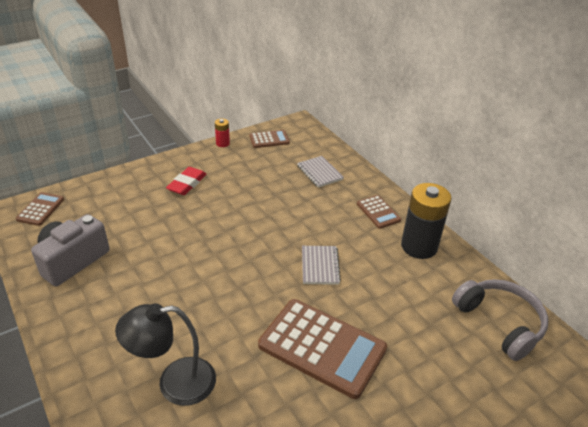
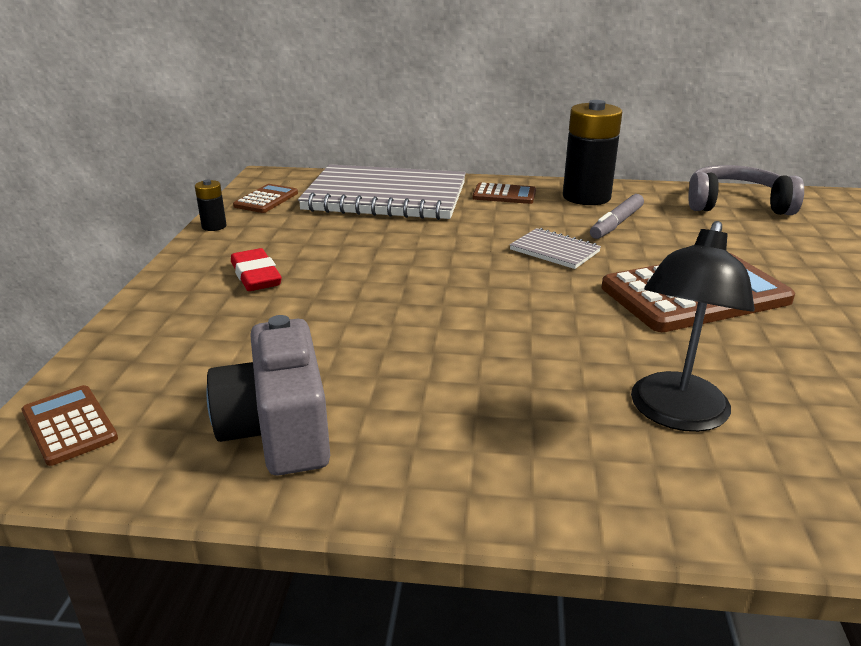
camera: 50 degrees left, 10 degrees down
red battery [215,118,230,147] -> black battery [195,180,226,231]
grey notebook [297,156,344,188] -> grey notebook [298,164,466,220], size x2.33
none -> grey marker [590,194,644,239]

